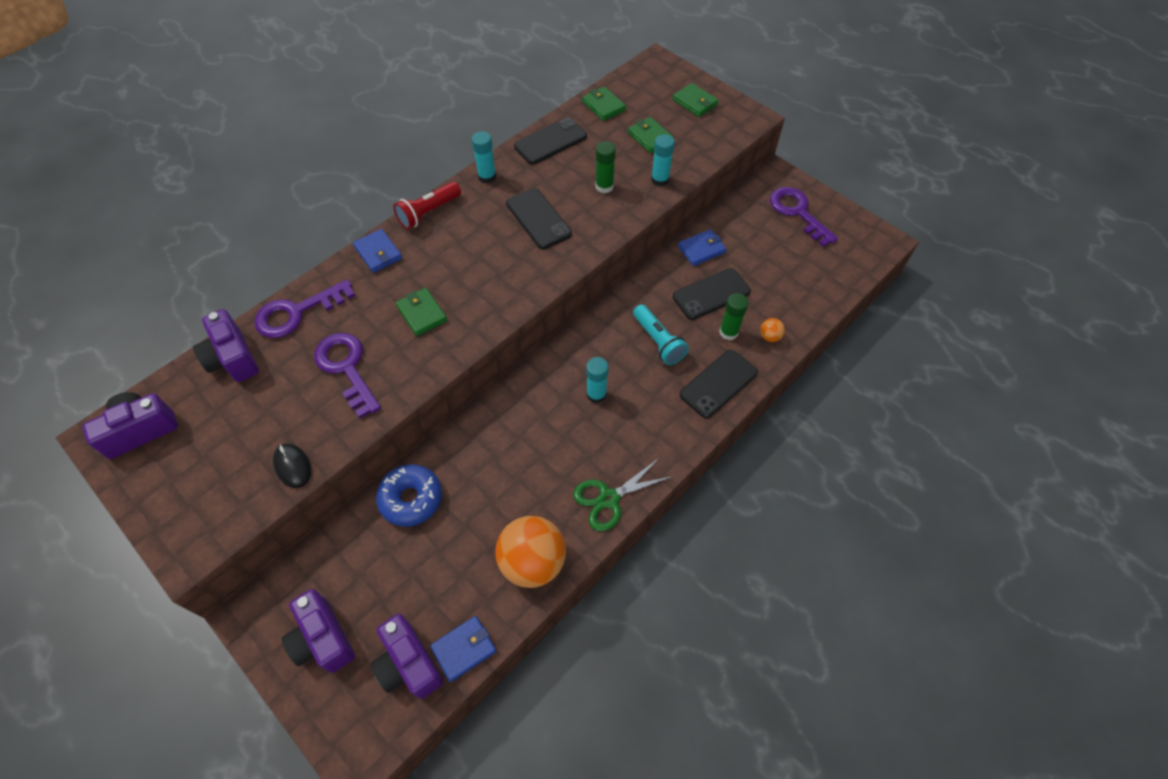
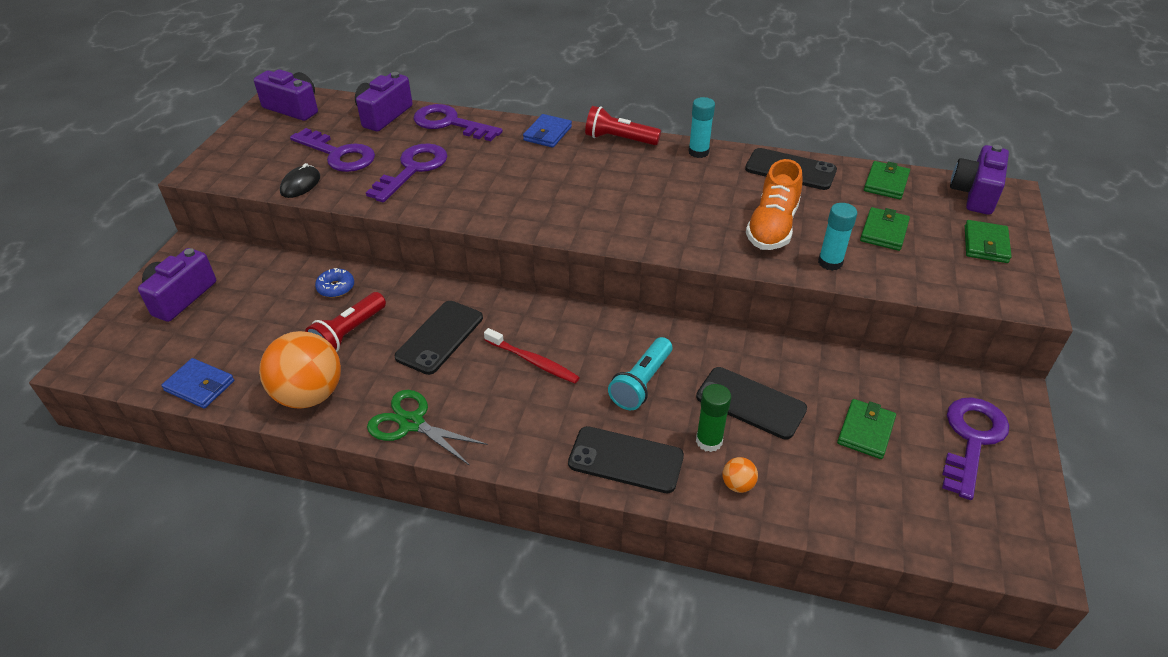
camera: 60 degrees right, 15 degrees down
purple camera [370,614,443,699] -> purple camera moved to [950,145,1009,215]
blue donut [376,464,442,527] -> blue donut [315,268,354,298], size x0.58
green wallet [396,288,447,336] -> green wallet moved to [837,399,896,459]
black phone [506,188,572,249] -> black phone moved to [395,301,483,375]
turquoise glue stick [586,357,608,403] -> red toothbrush [484,328,580,383]
green glue stick [595,141,616,193] -> orange shoe [746,159,803,250]
blue wallet [678,229,726,266] -> none
none -> purple key [290,128,375,172]
none -> red flashlight [305,292,386,352]

